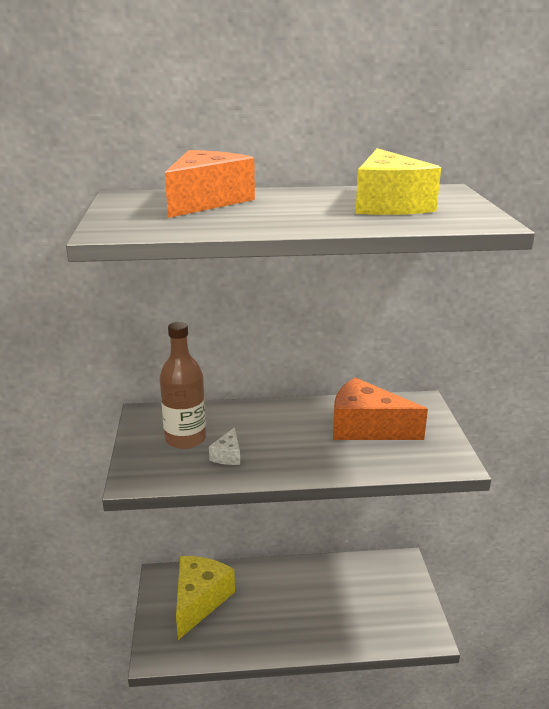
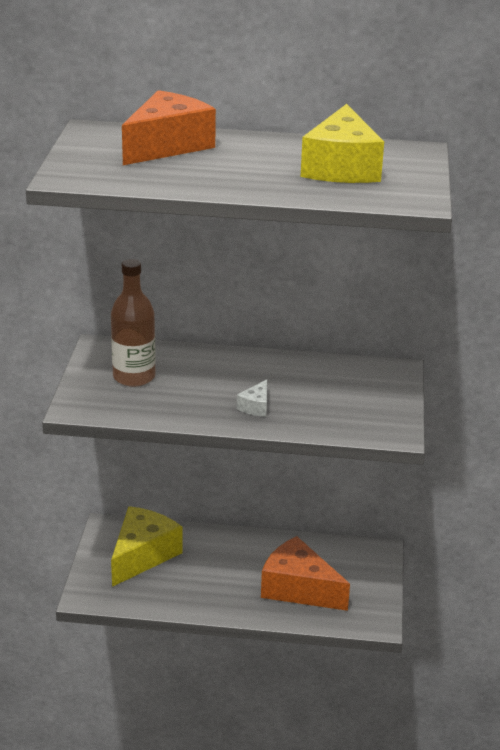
camera: 10 degrees right, 5 degrees up
white cheese [209,427,240,465] -> white cheese moved to [237,379,267,417]
orange cheese [333,377,428,440] -> orange cheese moved to [261,536,350,611]

